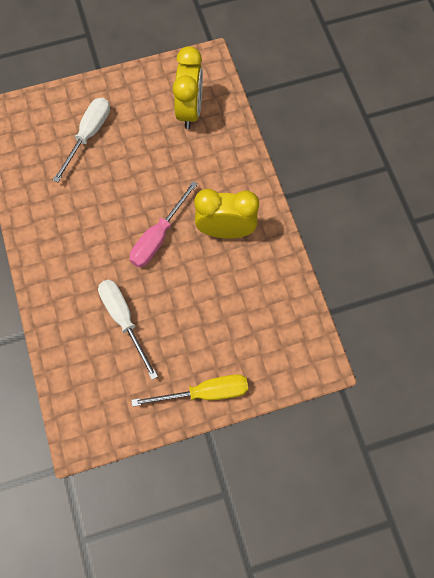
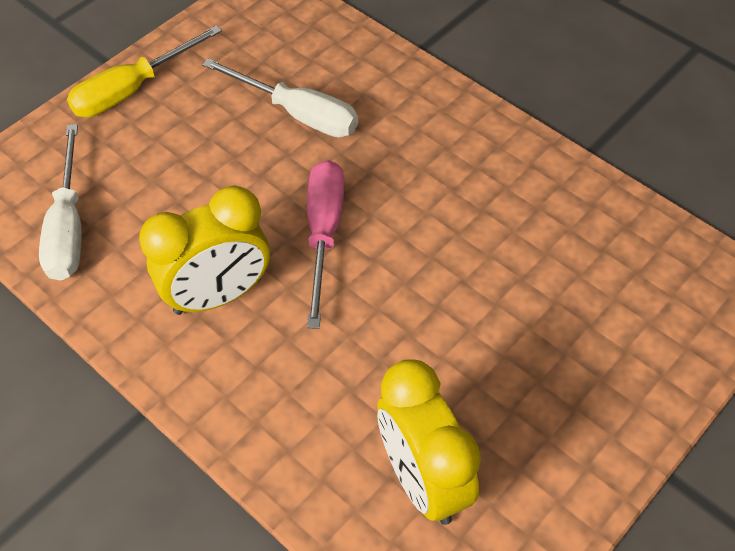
camera: 150 degrees right, 15 degrees down
white screwdriver [53,98,110,182] -> white screwdriver moved to [39,124,82,281]

